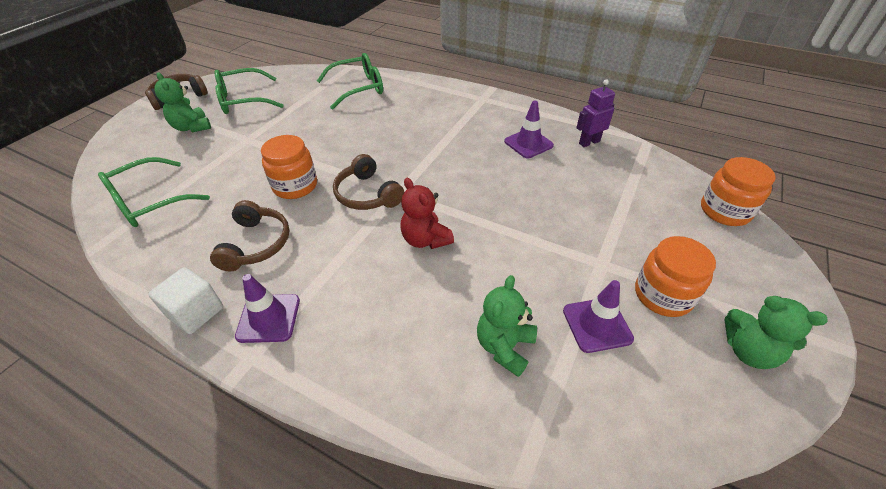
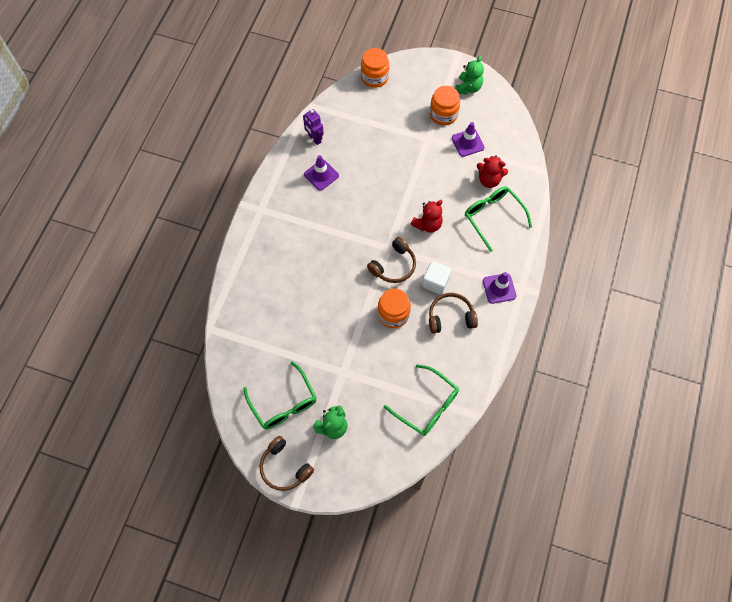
camera: 100 degrees left, 20 degrees up
white cube [148,267,223,334] -> white cube moved to [422,261,451,295]
green glasses [317,53,383,110] -> green glasses moved to [465,187,532,252]
green teddy bear [477,275,537,377] -> red teddy bear [477,155,508,188]

